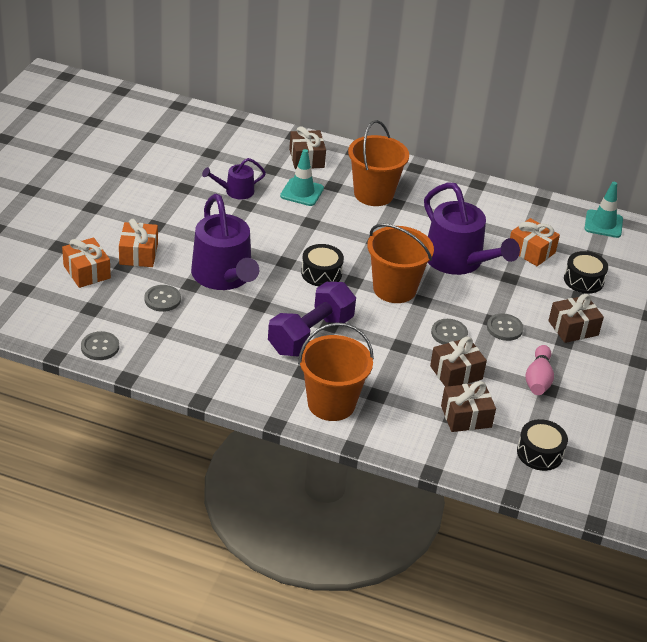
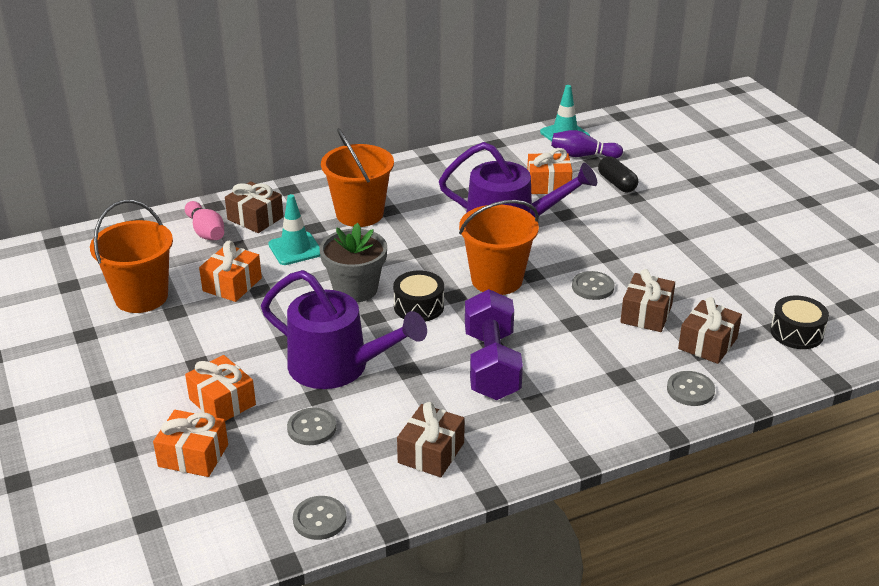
camera: 40 degrees left, 5 degrees down
purple watering can [202,158,266,200] -> orange gift [199,241,262,302]
orange bucket [298,322,374,421] -> orange bucket moved to [90,200,173,313]
grey button [487,313,523,341] -> grey button moved to [667,371,715,406]
pink bowling pin [525,345,554,395] -> pink bowling pin moved to [185,201,224,240]
brown gift [548,294,604,343] -> brown gift moved to [397,402,465,477]
black drum [564,251,608,294] -> black capsule [598,156,638,192]
none -> grey flower pot [320,223,387,302]
none -> purple bowling pin [551,130,623,158]

